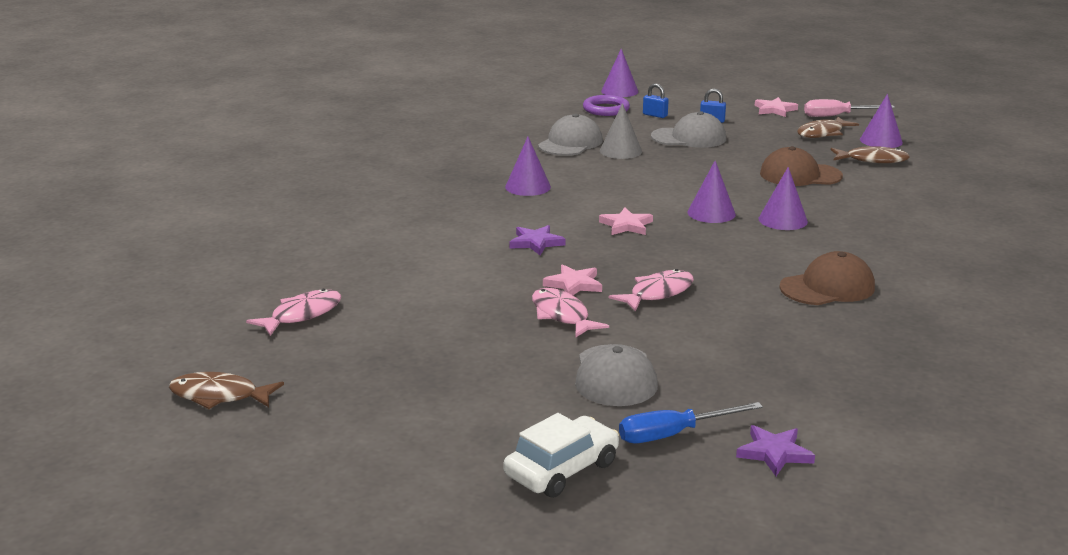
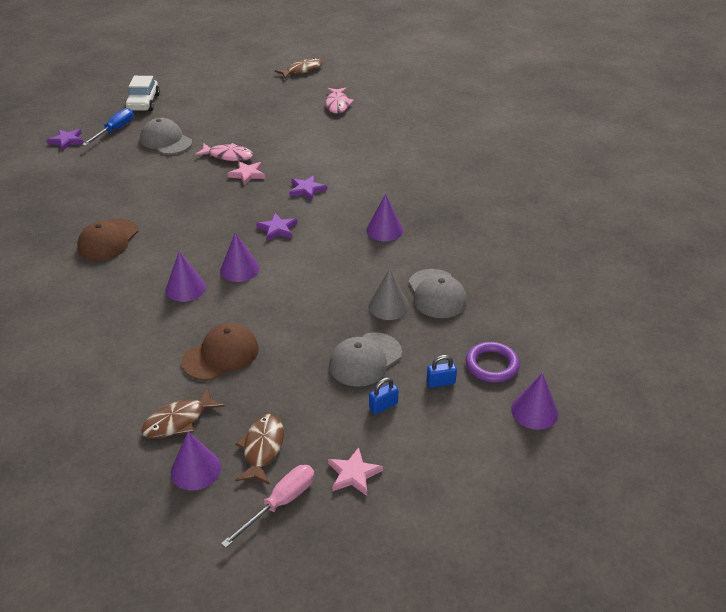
camera: 135 degrees right, 15 degrees up
pink star [599,207,653,235] -> purple star [256,213,297,241]
pink fish [609,269,694,312] -> none

